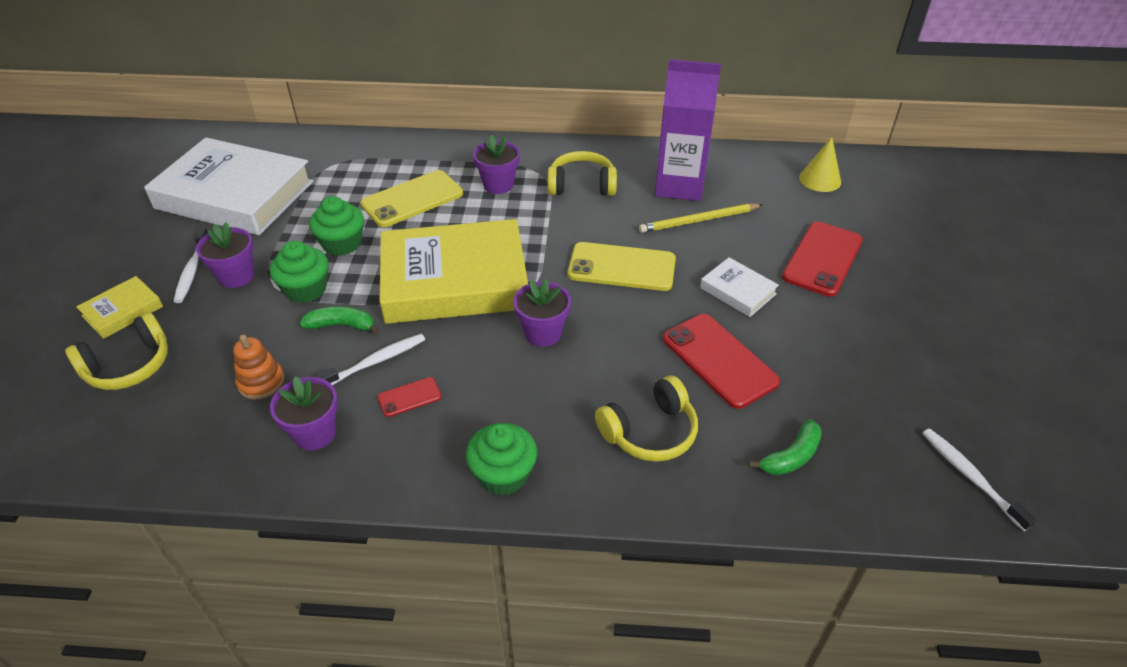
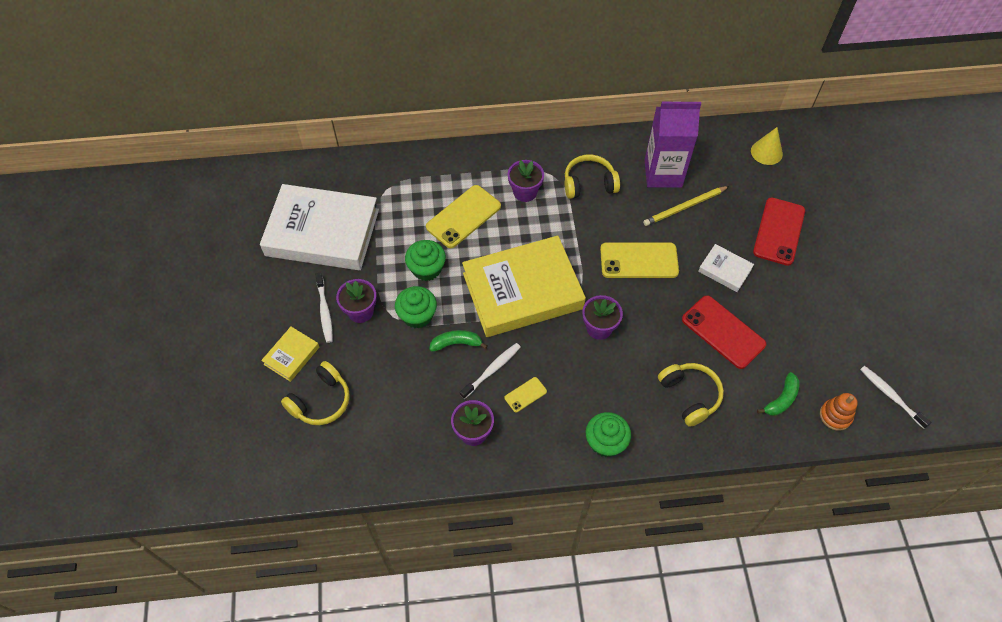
camera: 10 degrees left, 15 degrees up
orange stacking toy [233,335,285,400] -> orange stacking toy moved to [820,393,858,431]
red phone [378,377,442,417] -> yellow phone [505,377,547,412]
yellow headphones [595,376,698,462] -> yellow headphones turned 75 degrees counterclockwise [658,363,724,427]

